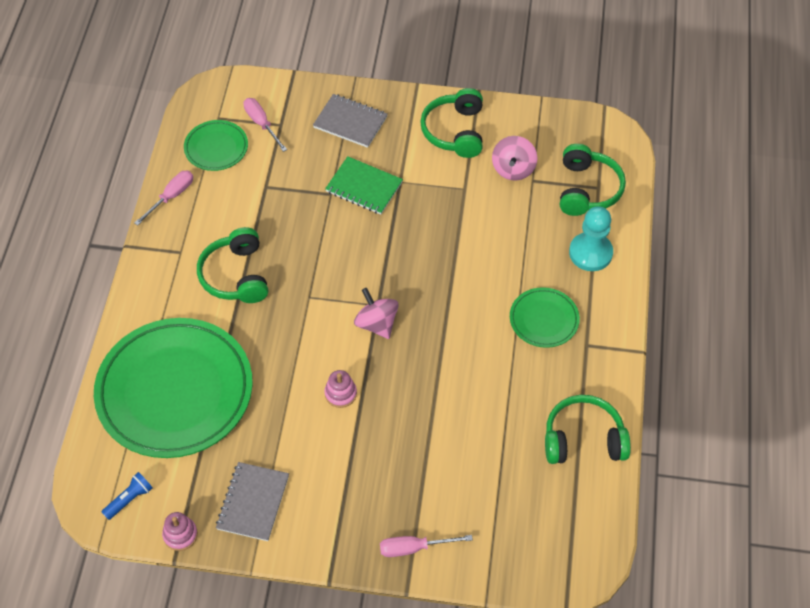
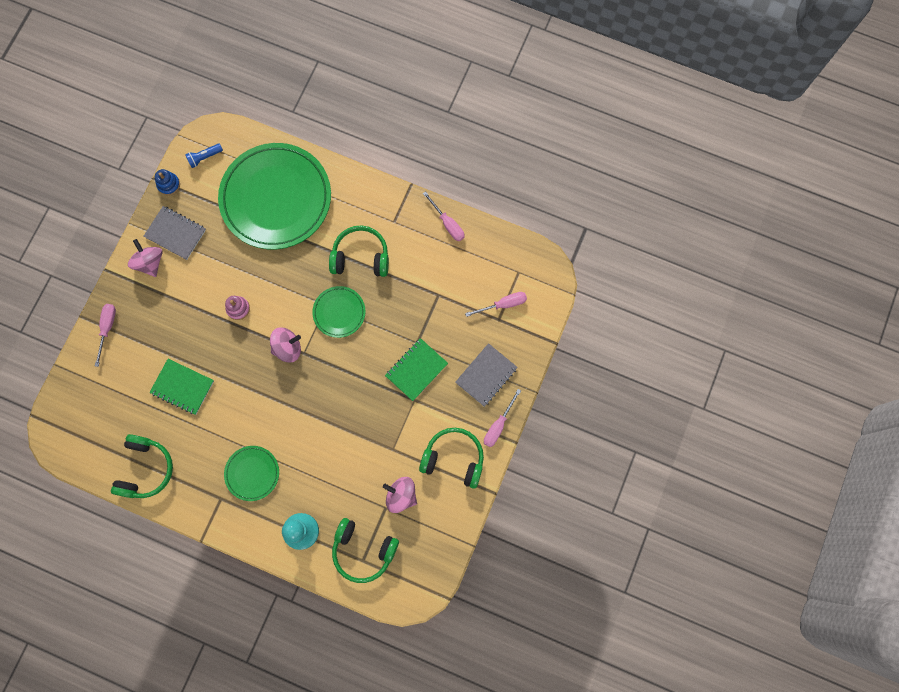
camera: 105 degrees right, 20 degrees up
blue flashlight [101,472,153,520] -> blue flashlight turned 90 degrees clockwise [185,143,223,168]
pink stacking toy [162,512,198,551] -> blue stacking toy [155,169,180,195]
green plate [184,120,248,171] -> green plate moved to [312,286,366,338]
none -> pink spinning top [128,239,163,277]
none -> green notebook [149,359,214,415]
none -> pink screwdriver [484,389,521,447]

